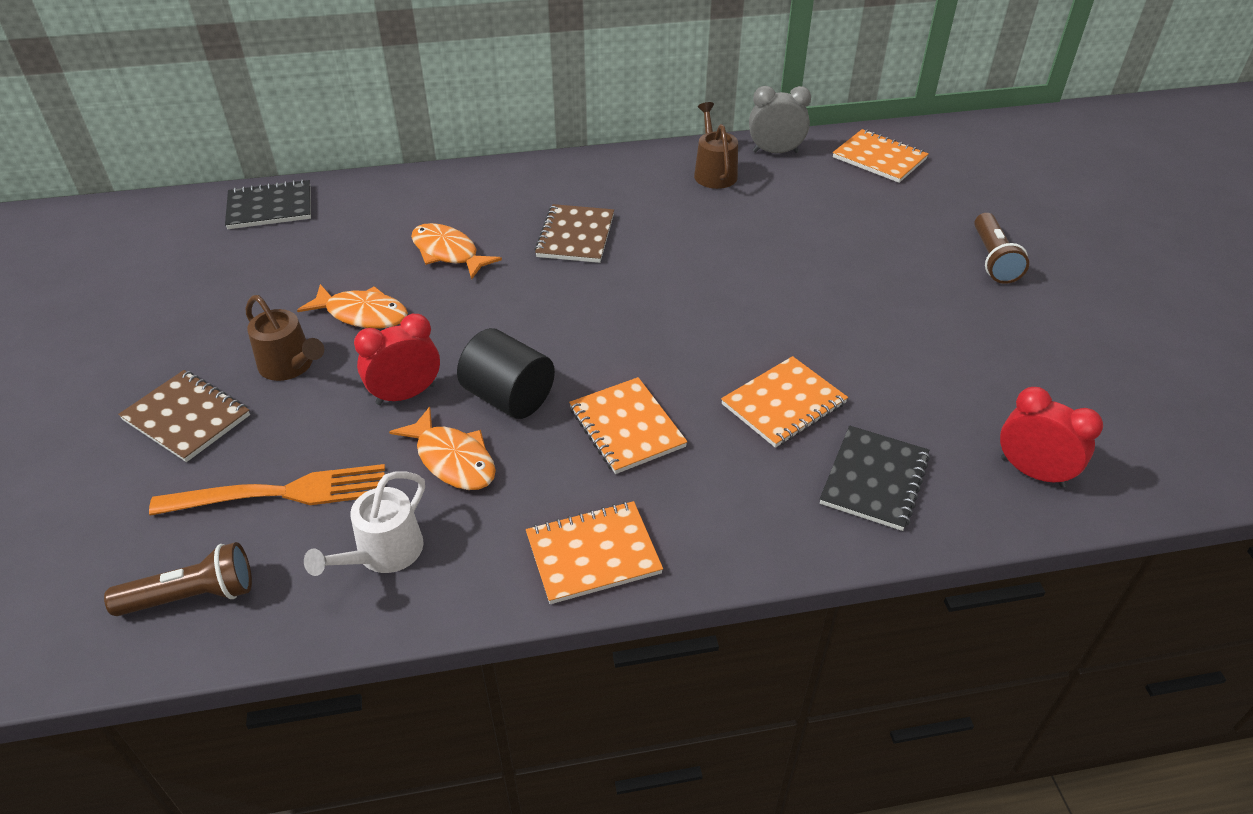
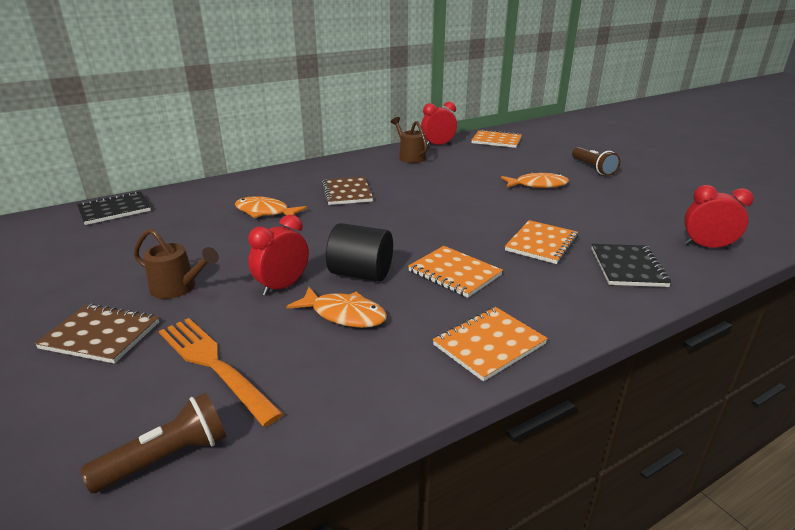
camera: 20 degrees left, 15 degrees down
orange fork [149,464,385,516] -> orange fork turned 105 degrees counterclockwise [159,318,284,427]
orange fish [297,284,408,329] -> orange fish moved to [501,173,569,188]
white watering can [304,471,425,576] -> none
grey clock [749,86,811,153] -> red clock [421,102,457,146]

